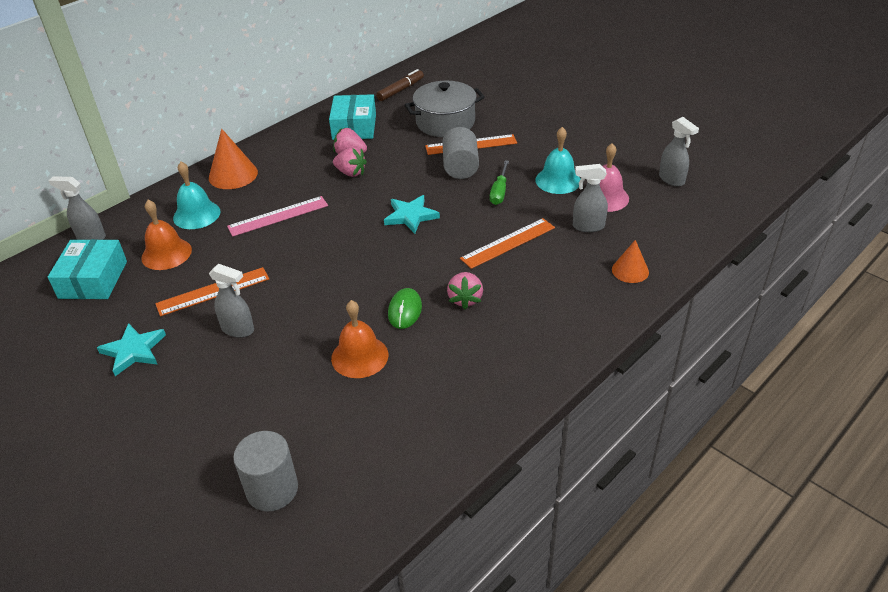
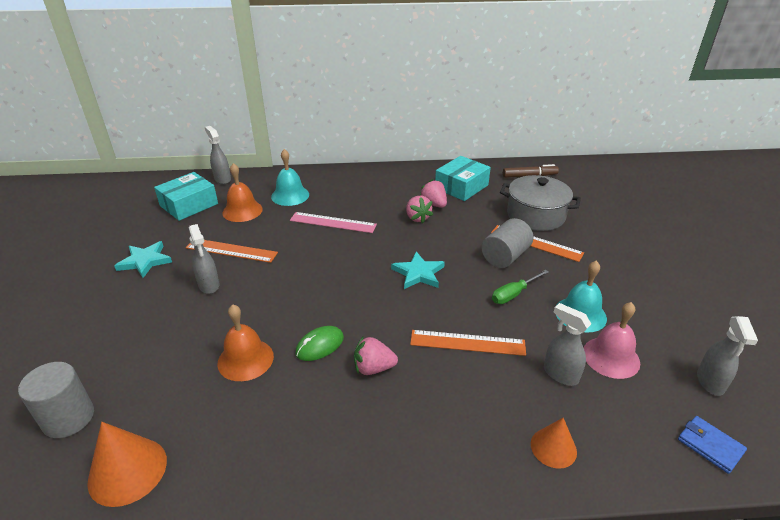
camera: 40 degrees right, 5 degrees down
orange cone [209,129,258,189] -> orange cone moved to [87,422,167,507]
pink strawberry [447,272,483,309] -> pink strawberry turned 45 degrees clockwise [354,336,398,375]
none -> blue wallet [678,416,747,474]

